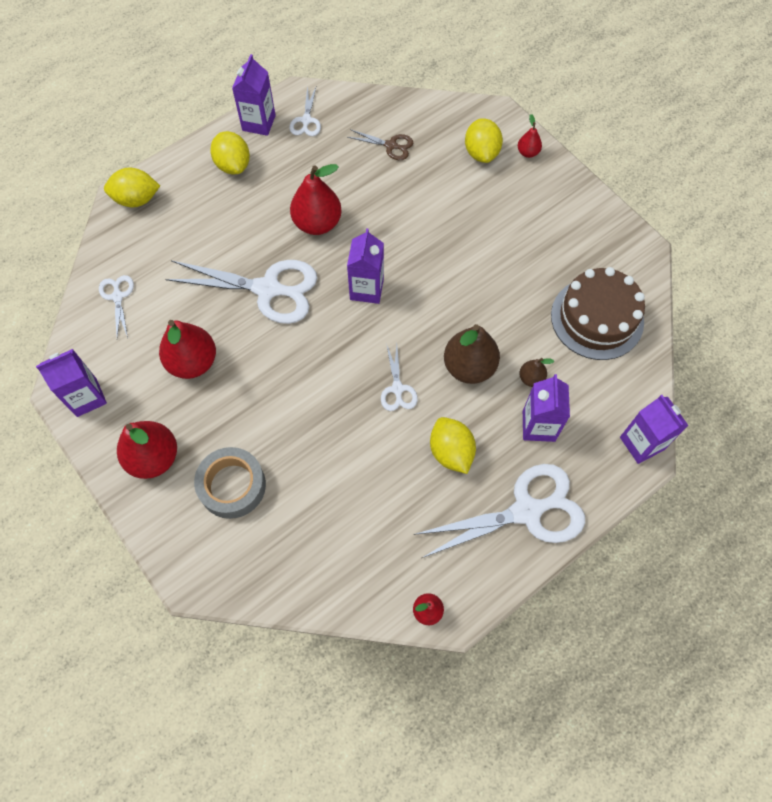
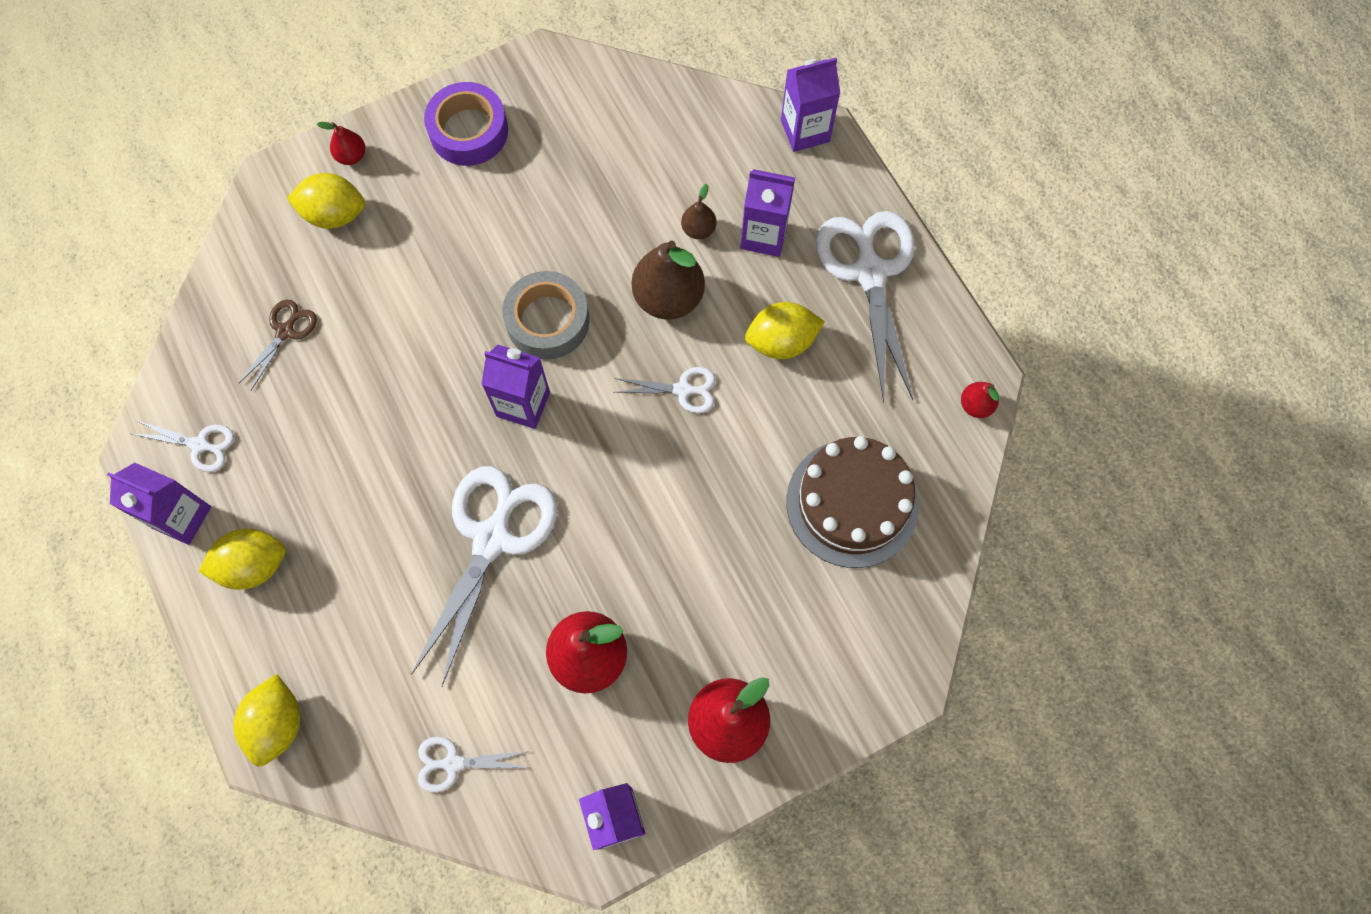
camera: 80 degrees left, 5 degrees up
grey tape [194,447,266,519] -> grey tape moved to [502,271,590,360]
red pear [290,164,342,235] -> none
brown cake [551,267,645,360] -> brown cake moved to [786,436,919,568]
none -> purple tape [424,82,508,166]

